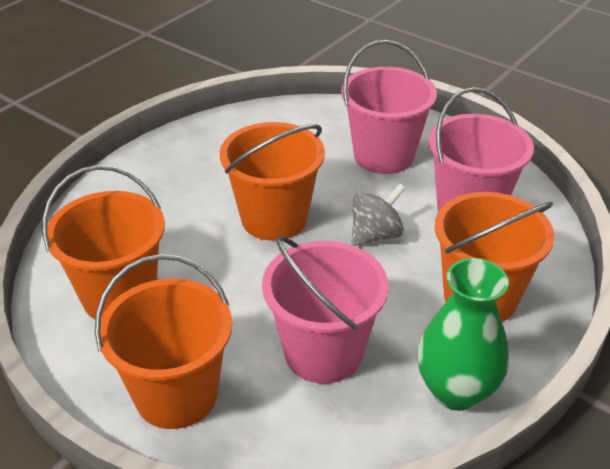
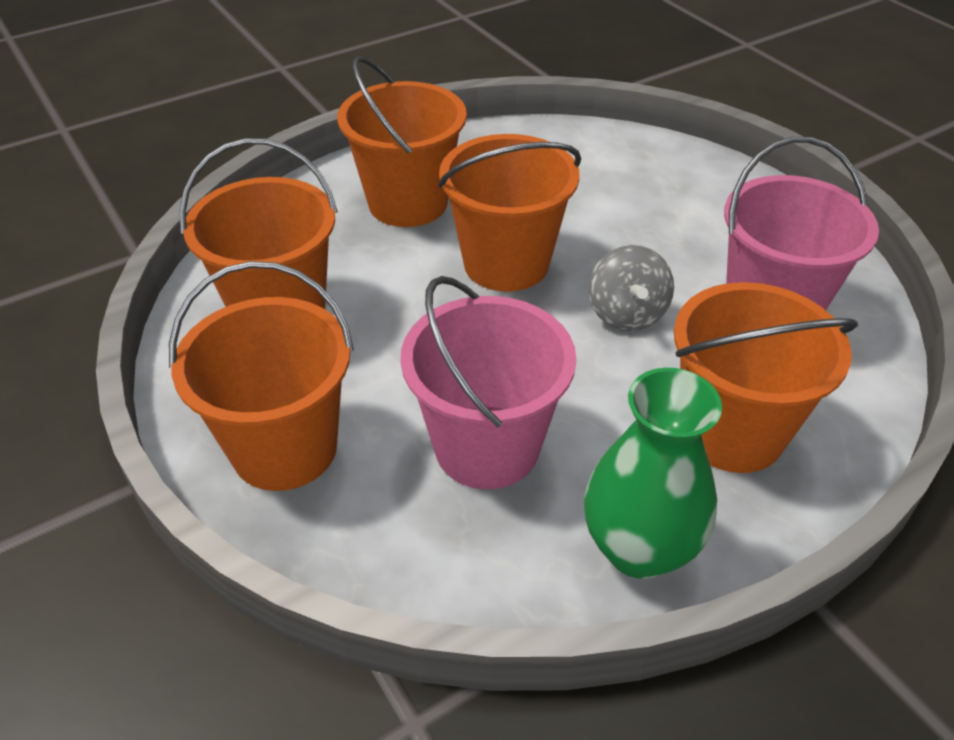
camera: 20 degrees right, 5 degrees up
pink bucket [341,40,437,174] -> none
grey spinning top [352,183,406,246] -> grey spinning top turned 105 degrees clockwise [589,245,674,331]
none -> orange bucket [337,56,467,227]

